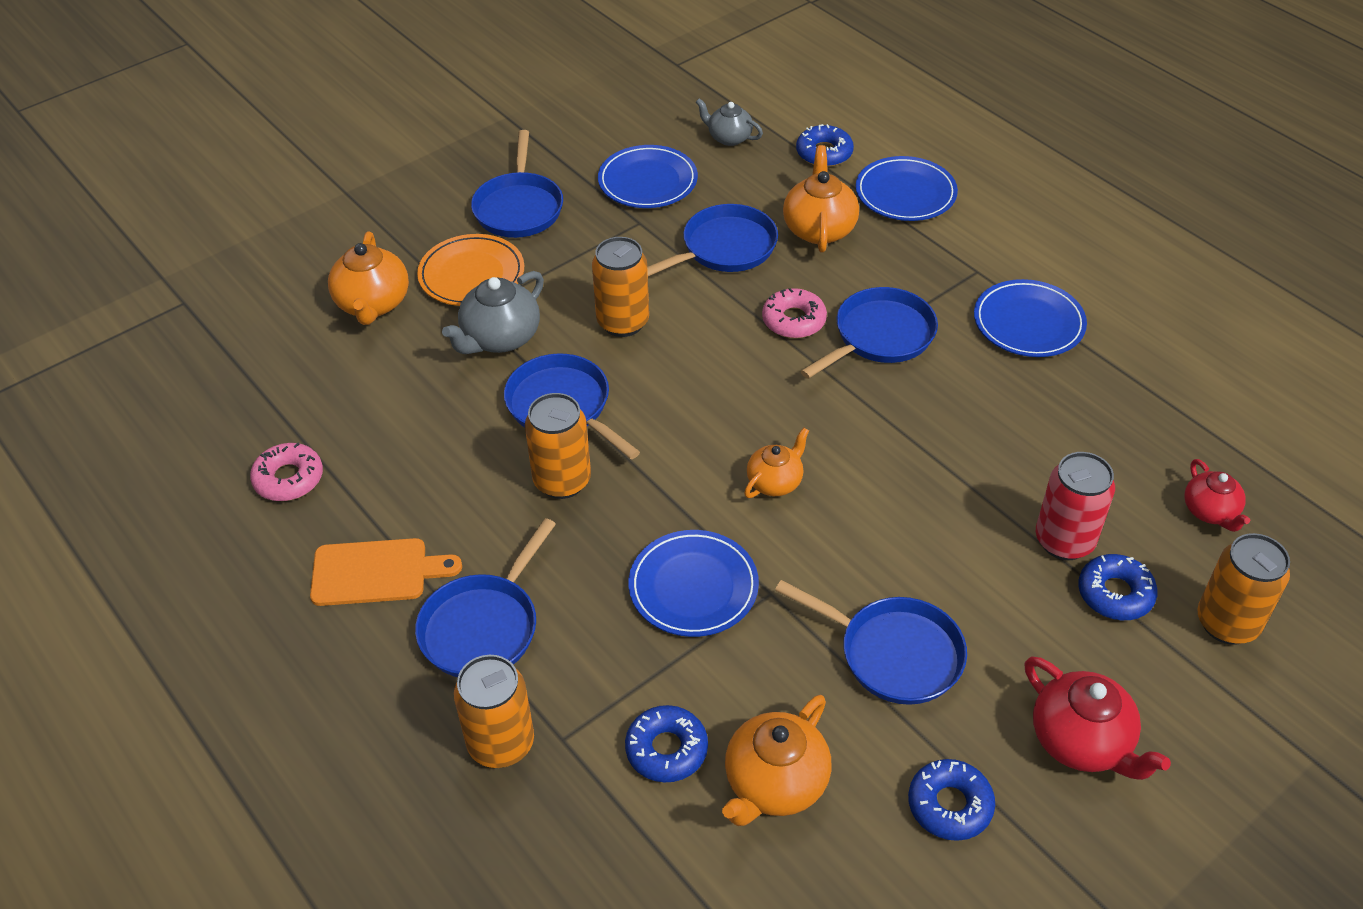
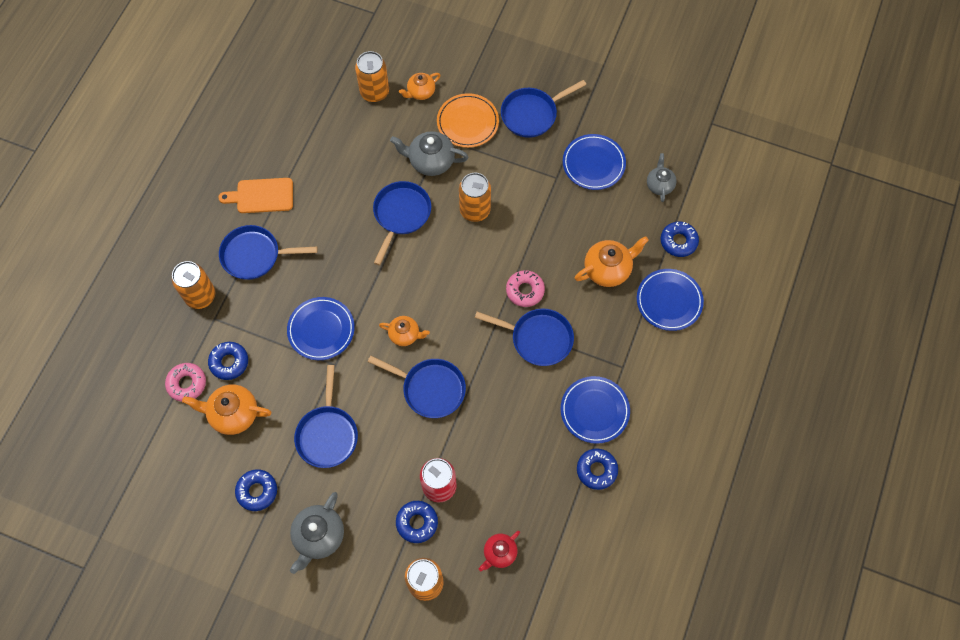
camera: 60 degrees right, 20 degrees up
pink donut [250,443,323,501] -> pink donut moved to [165,363,206,402]
orange cutting board [310,538,462,606] -> orange cutting board turned 120 degrees clockwise [218,178,293,213]
orange teapot [328,231,409,325] -> orange teapot [399,73,440,100], size x0.63
orange can [525,393,591,499] -> orange can moved to [355,51,389,103]
blue pan [647,204,778,277] -> blue pan moved to [367,356,466,418]
red teapot [1024,656,1171,780] -> grey teapot [290,492,344,574]
none -> blue donut [577,448,618,490]

